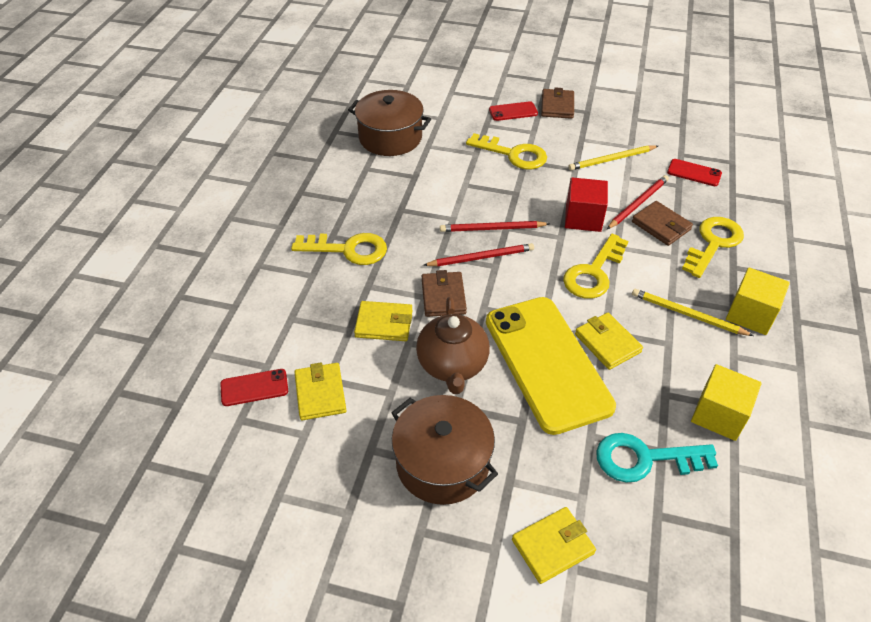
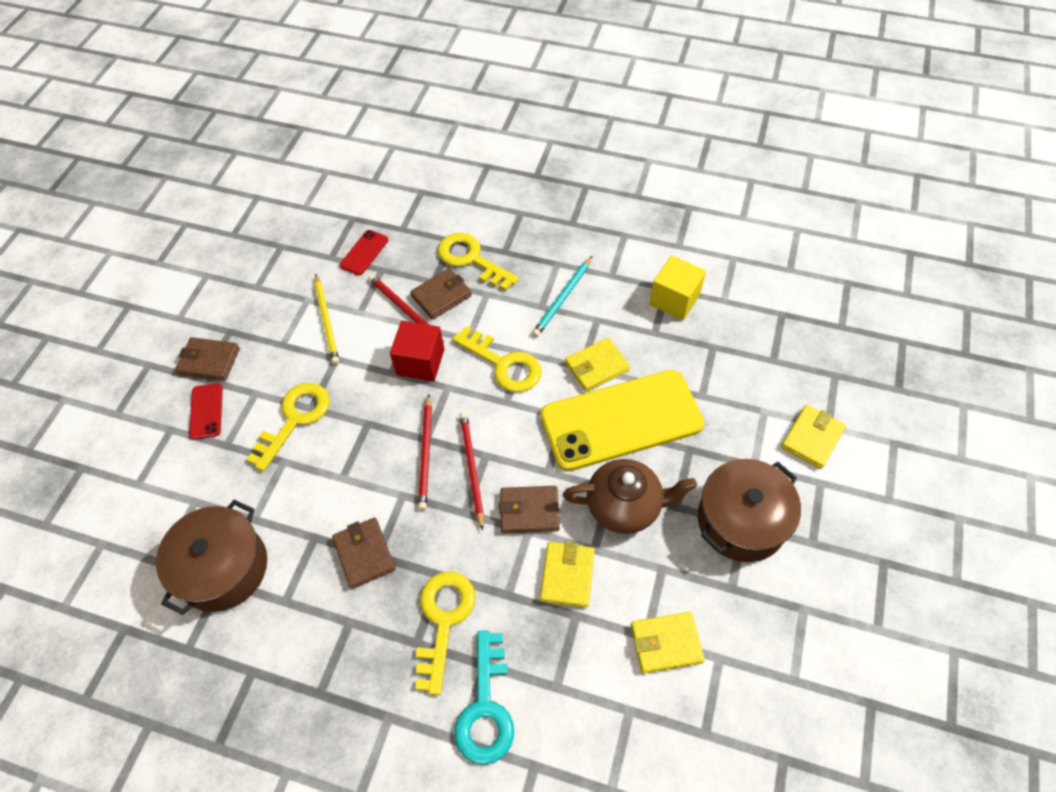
camera: 85 degrees left, 10 degrees up
red phone [220,369,288,406] -> none
yellow wallet [512,507,596,584] -> yellow wallet turned 60 degrees clockwise [781,405,846,469]
turquoise key [596,433,718,483] -> turquoise key moved to [454,630,514,765]
yellow pencil [632,289,754,336] -> turquoise pencil [532,256,592,337]
yellow cube [726,267,790,335] -> none
none -> brown wallet [332,518,396,589]

